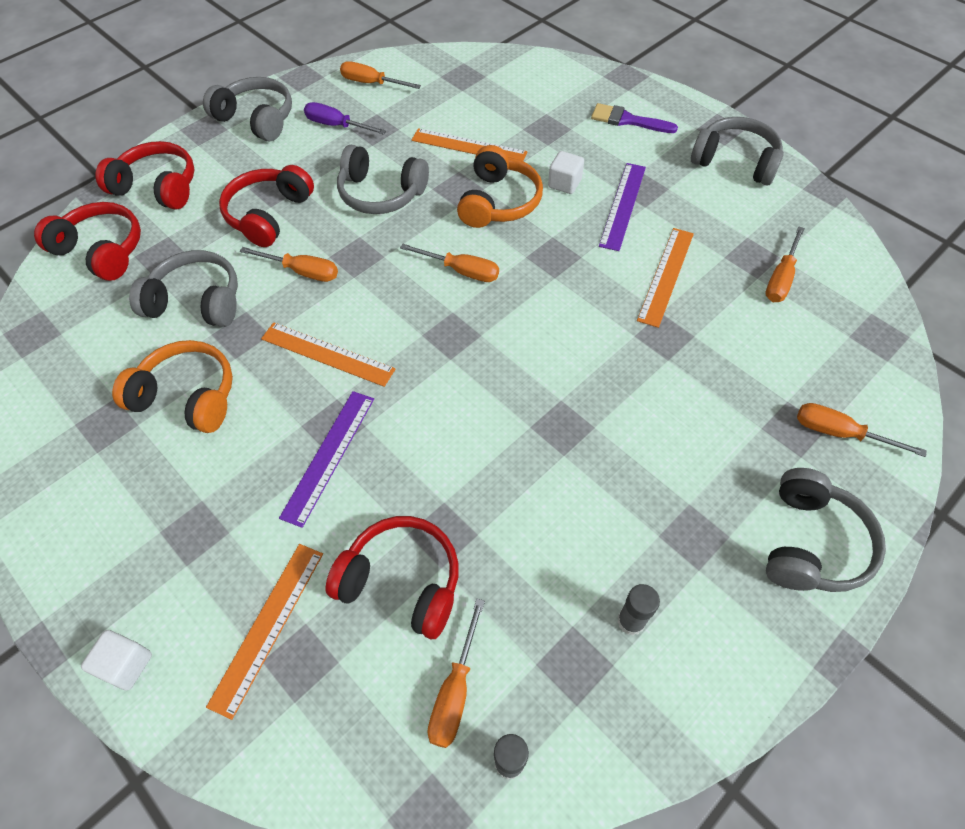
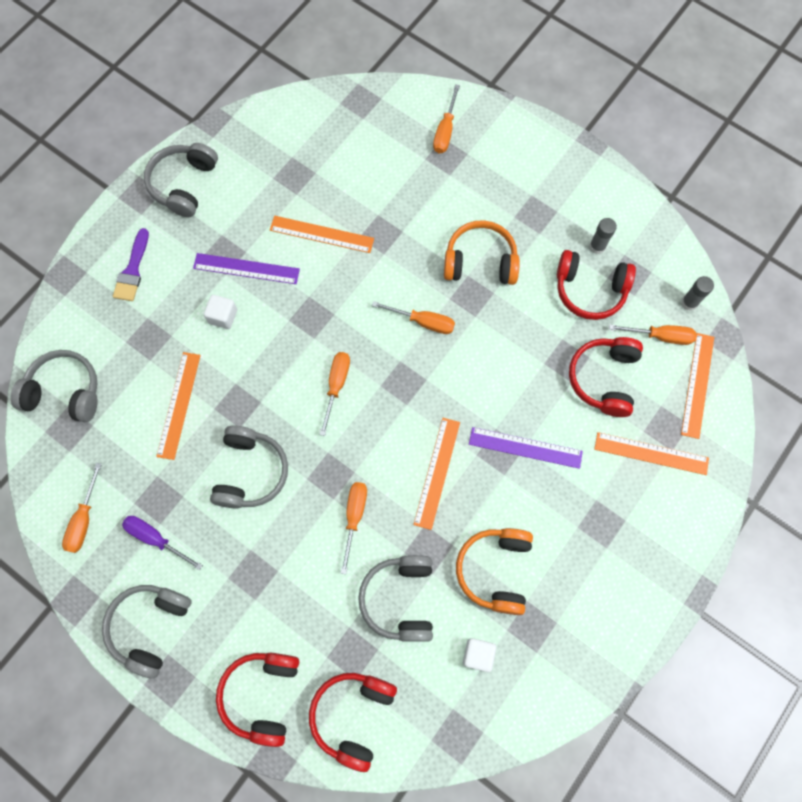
camera: 100 degrees left, 15 degrees up
white cube [81,630,152,690] -> white cube moved to [463,638,496,672]
red headphones [219,165,314,247] -> red headphones moved to [557,250,636,320]
purple screwdriver [304,102,386,135] -> purple screwdriver turned 105 degrees clockwise [122,516,203,570]
orange headphones [457,145,543,228] -> orange headphones moved to [444,220,520,285]
orange screwdriver [765,226,805,302] -> orange screwdriver moved to [372,301,455,334]
grey headphones [766,468,886,592] -> grey headphones moved to [11,350,98,422]
none -> orange ruler [681,333,714,439]

